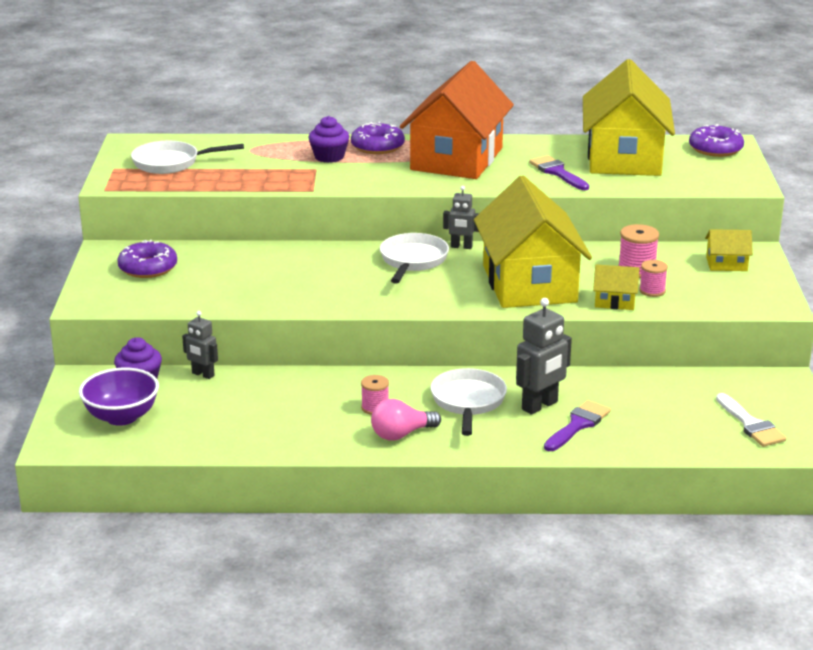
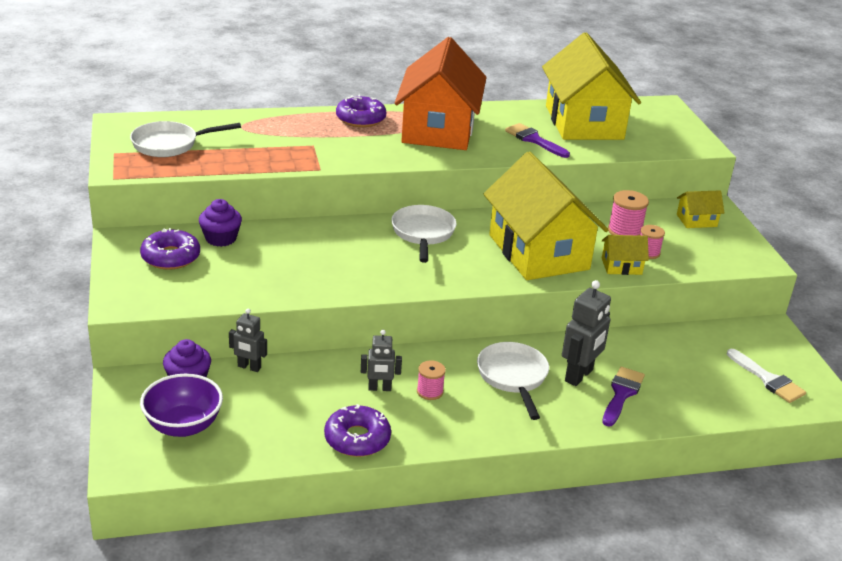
camera: 15 degrees left, 5 degrees up
purple cupcake [308,116,349,163] -> purple cupcake moved to [199,199,242,247]
pink light bulb [371,399,441,441] -> none
grey robot [443,186,479,249] -> grey robot moved to [361,330,402,391]
purple donut [689,124,744,157] -> purple donut moved to [324,404,391,457]

